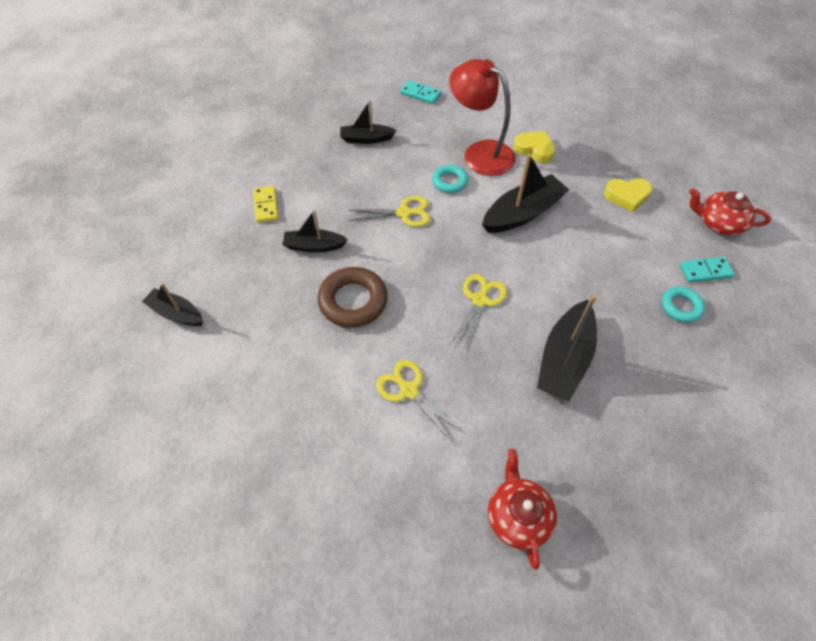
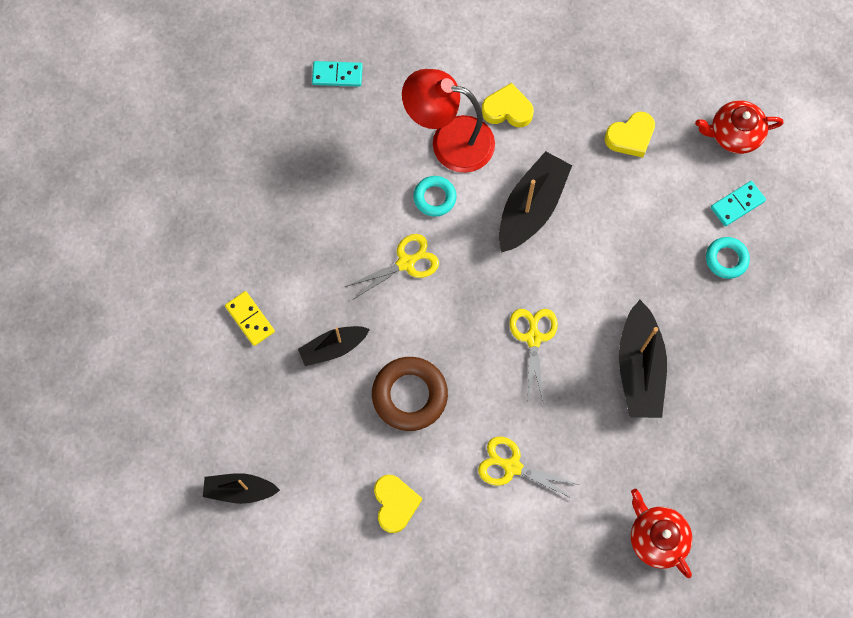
camera: 25 degrees left, 15 degrees up
black boat [340,100,397,144] -> none
none -> yellow heart [374,475,422,533]

